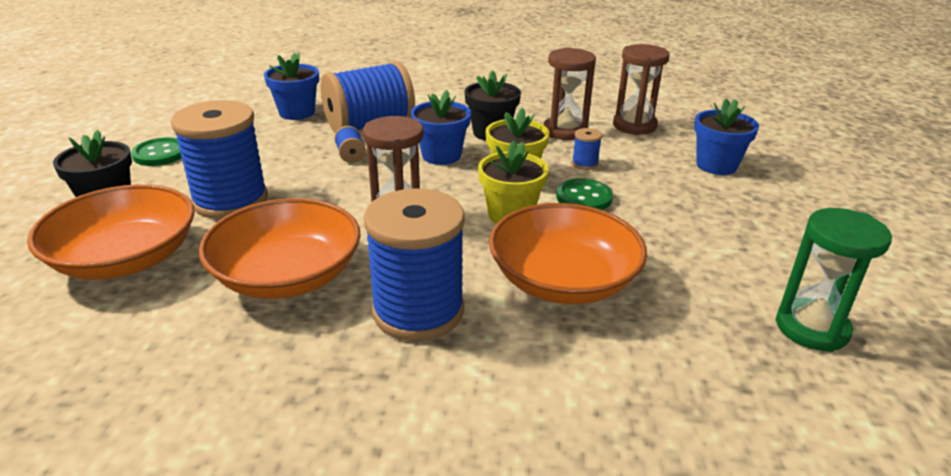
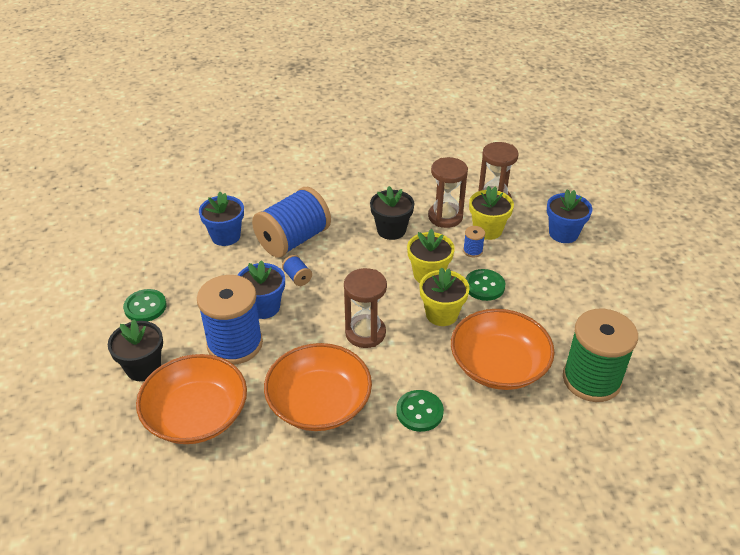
camera: 15 degrees left, 10 degrees up
blue spool [364,188,465,341] -> green button [396,390,444,432]
blue flower pot [411,90,471,165] -> blue flower pot moved to [238,260,285,319]
green hourglass [776,208,892,352] -> none
none -> yellow flower pot [469,186,514,240]
none -> green spool [563,309,638,402]

